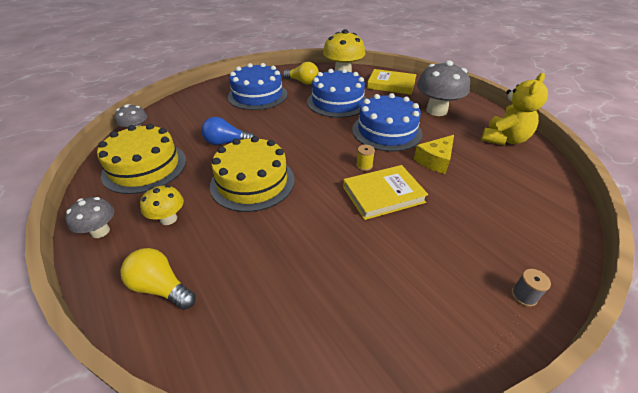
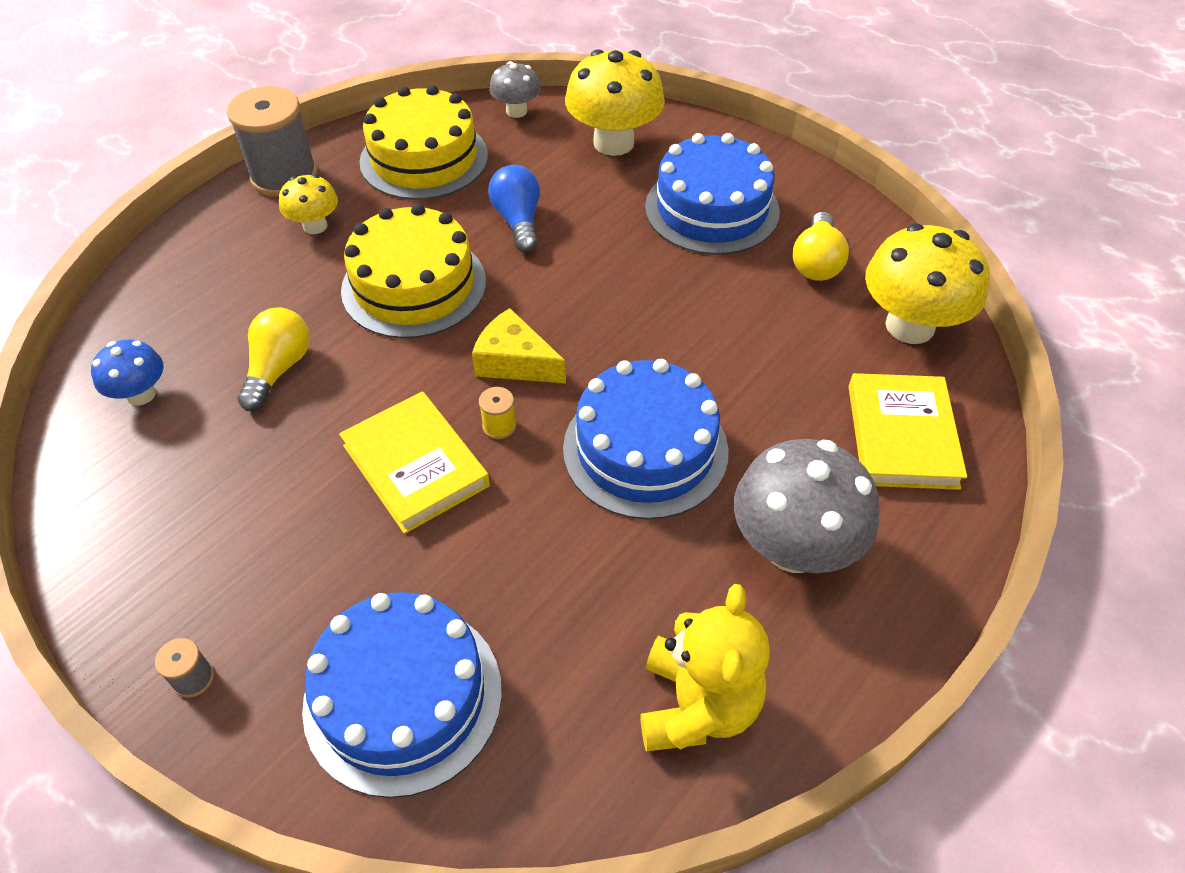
camera: 75 degrees right, 10 degrees up
grey mushroom [65,197,114,238] -> grey spool [227,86,317,197]
yellow light bulb [120,248,196,310] -> yellow light bulb moved to [238,307,310,412]
blue cake [307,69,367,118] -> blue cake moved to [302,592,502,798]
yellow cheese [414,135,454,174] -> yellow cheese moved to [472,308,566,383]
yellow teddy bear [481,73,548,145] -> yellow teddy bear turned 105 degrees counterclockwise [640,584,770,751]
none -> blue mushroom [91,339,163,406]
none -> yellow mushroom [565,49,665,156]

